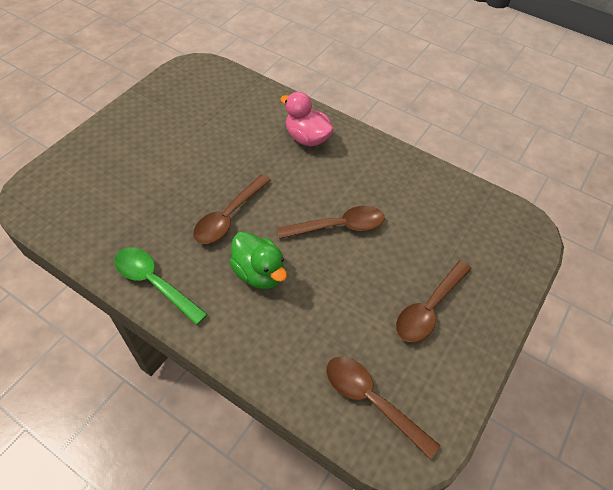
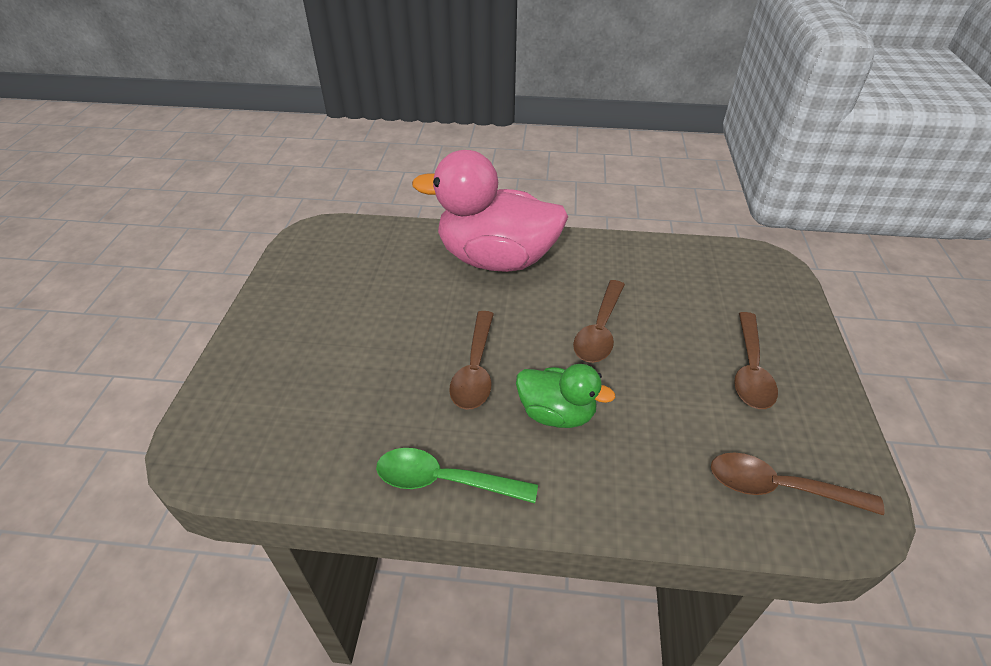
camera: 25 degrees left, 10 degrees down
brown spoon [277,206,384,239] -> brown spoon turned 150 degrees clockwise [573,280,625,363]
pink duck [280,92,333,146] -> pink duck [412,150,568,272], size x1.96

